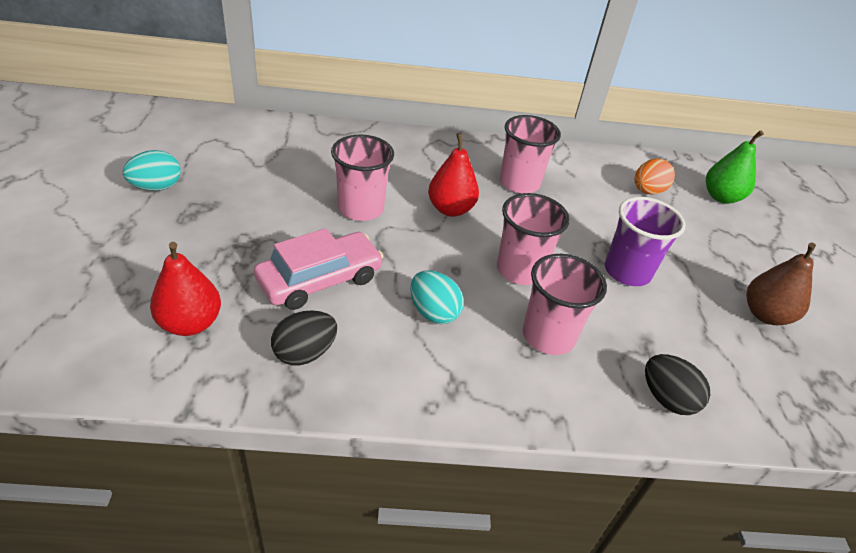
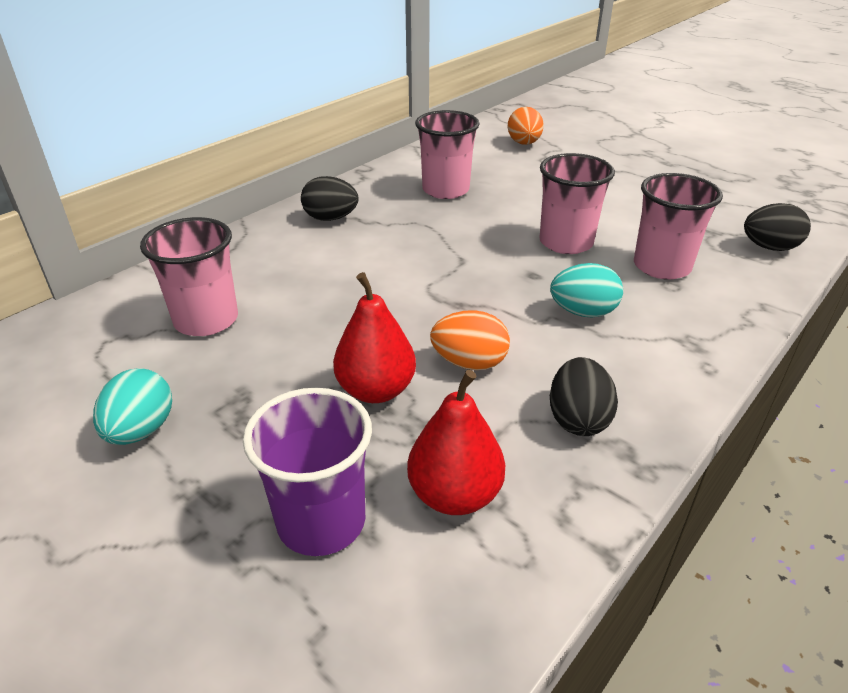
camera: 45 degrees left, 5 degrees down
pink car [254,228,384,310] -> orange egg [430,310,510,370]
pink cup [331,135,394,221] -> pink cup moved to [140,217,238,336]
red pear [428,133,479,217] -> red pear moved to [333,272,416,403]
purple cup [605,197,685,286] -> purple cup moved to [243,388,372,556]
green pear [706,130,764,204] -> none
brown pear [746,243,816,325] -> none
none -> black egg [301,176,359,221]

